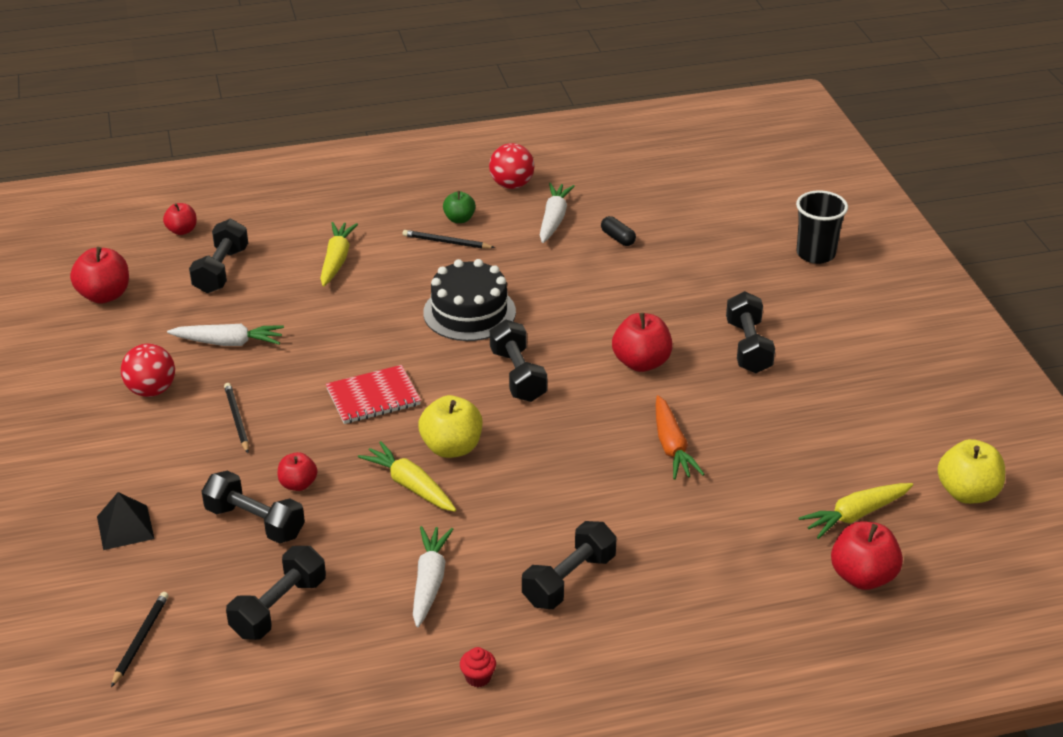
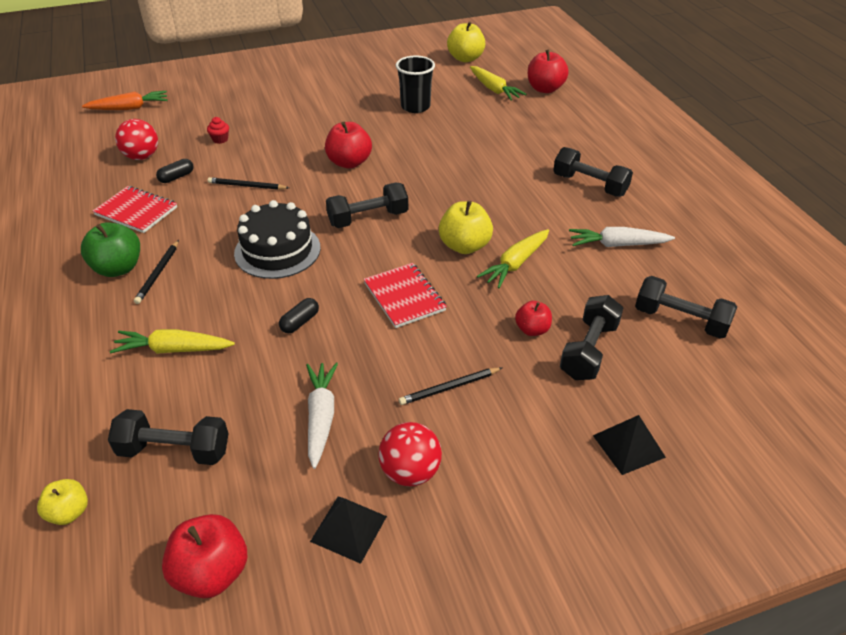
camera: 95 degrees left, 5 degrees up
black pencil [111,592,169,687] -> black pencil moved to [208,177,289,190]
red apple [163,203,197,235] -> yellow apple [37,479,88,525]
green apple [443,191,476,223] -> green apple [81,222,140,277], size x1.65
red cupcake [460,647,496,687] -> red cupcake moved to [207,117,229,144]
red ball [489,143,535,189] -> red ball moved to [115,119,158,160]
white carrot [540,183,575,243] -> red notebook [93,186,177,233]
orange carrot [656,395,705,480] -> orange carrot moved to [82,91,168,110]
black dumbbell [726,291,775,373] -> none
black cup [796,190,848,264] -> black cup moved to [396,55,435,113]
none -> black capsule [279,298,319,333]
none -> black pyramid [310,496,387,564]

